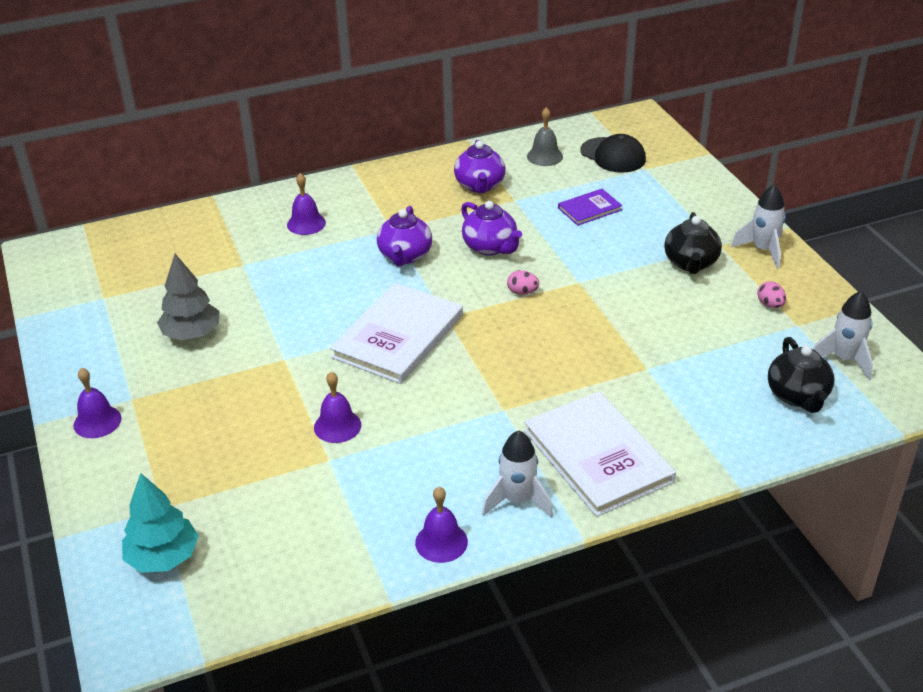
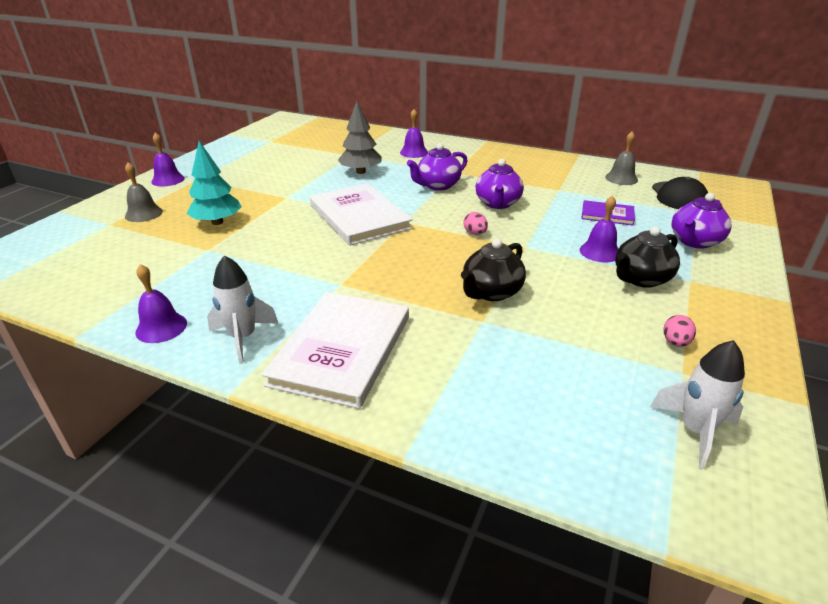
camera: 45 degrees right, 5 degrees down
turquoise tree [122,473,199,573] -> turquoise tree moved to [187,141,242,225]
grey tree [157,254,219,340] -> grey tree moved to [338,101,382,174]
purple bell [314,372,361,443] -> purple bell moved to [580,195,618,262]
white book [330,283,463,384] -> white book turned 75 degrees clockwise [310,183,413,246]
purple teapot [454,140,506,193] -> purple teapot moved to [672,193,731,249]
white rocket [731,185,786,269] -> none
black teapot [768,337,834,413] -> black teapot moved to [461,238,526,301]
none -> grey bell [125,162,163,222]

